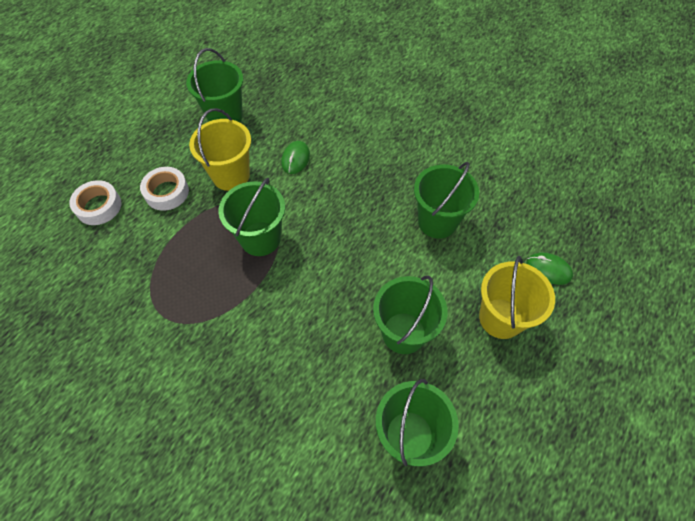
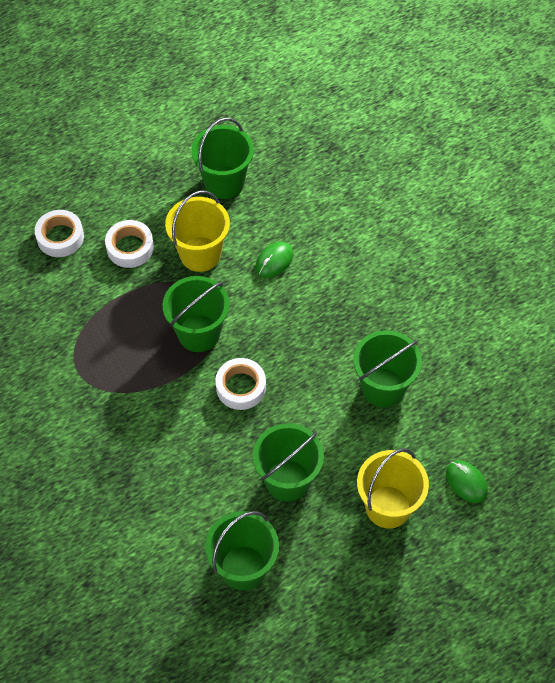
camera: 25 degrees right, 0 degrees up
none -> white tape [215,358,266,410]

